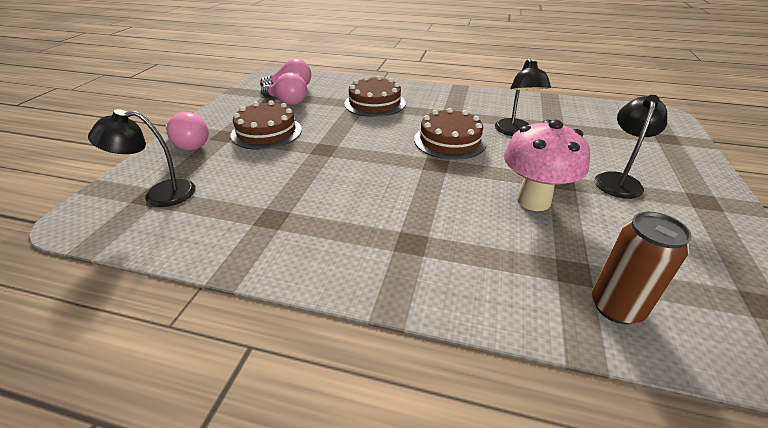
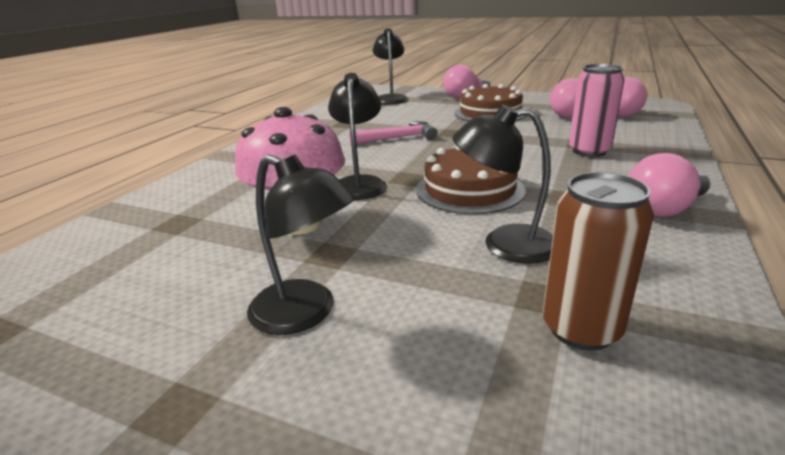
camera: 100 degrees right, 10 degrees down
brown cake [344,76,406,117] -> pink can [569,64,625,157]
brown can [592,212,692,324] -> brown can moved to [543,172,654,351]
none -> black lamp [328,73,387,200]
none -> pink hammer [349,121,438,144]
none -> pink light bulb [629,153,711,217]

